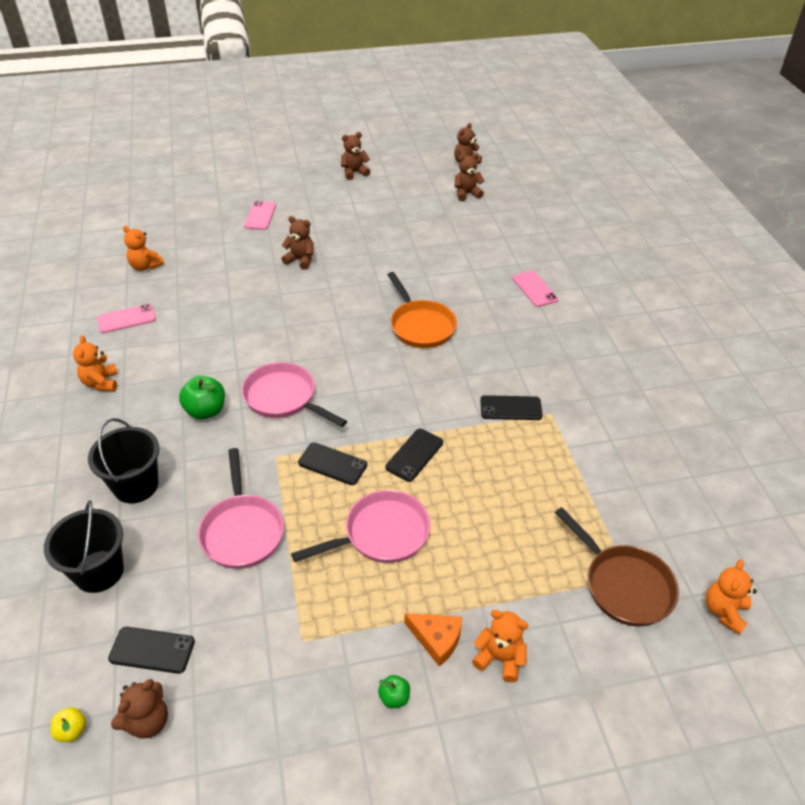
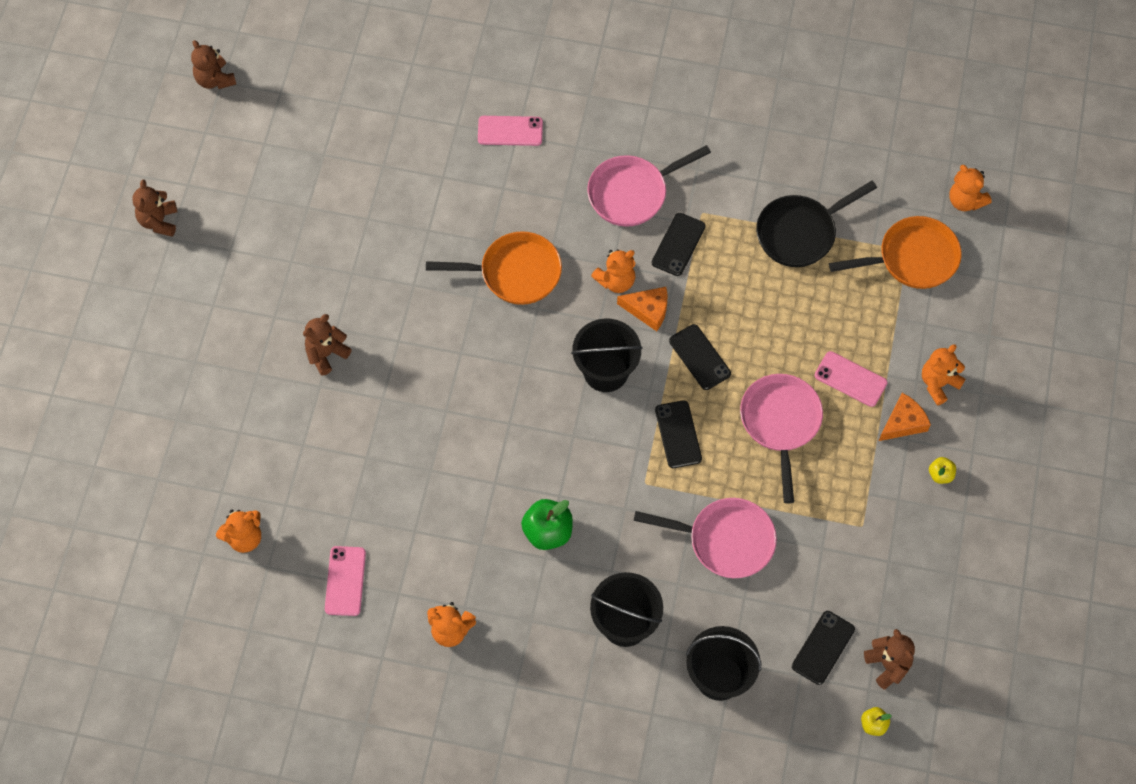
camera: 65 degrees left, 20 degrees up
pink pan [242,362,347,427] -> pink pan moved to [587,145,711,227]
pink phone [244,201,276,230] -> pink phone moved to [815,351,887,407]
black phone [298,442,367,485] -> black phone turned 60 degrees counterclockwise [655,400,702,468]
green apple [378,675,410,708] -> yellow apple [929,457,956,484]
brown teddy bear [454,153,484,201] -> none
brown pan [555,507,679,626] -> orange pan [829,216,962,289]
none -> black bucket [571,319,643,392]
none -> orange teddy bear [591,249,635,293]
none -> orange cheese [617,287,667,331]
none -> black pan [756,181,877,267]

